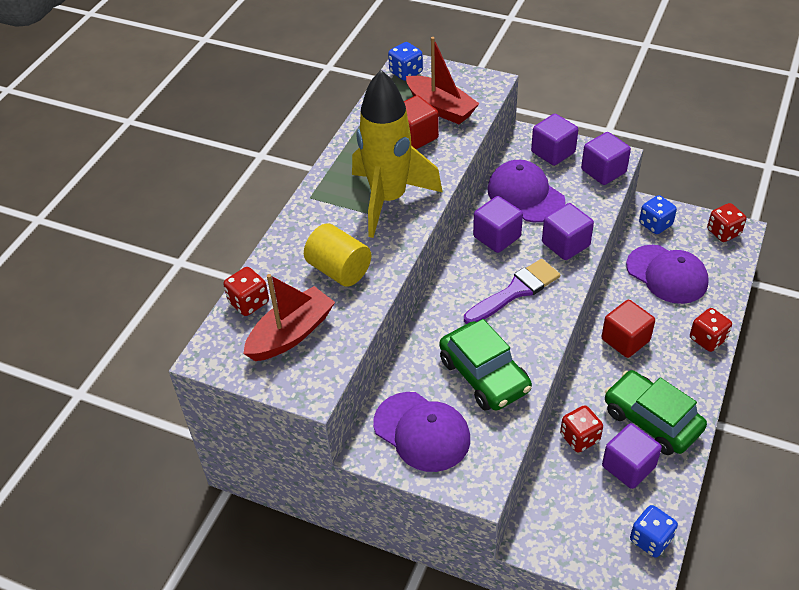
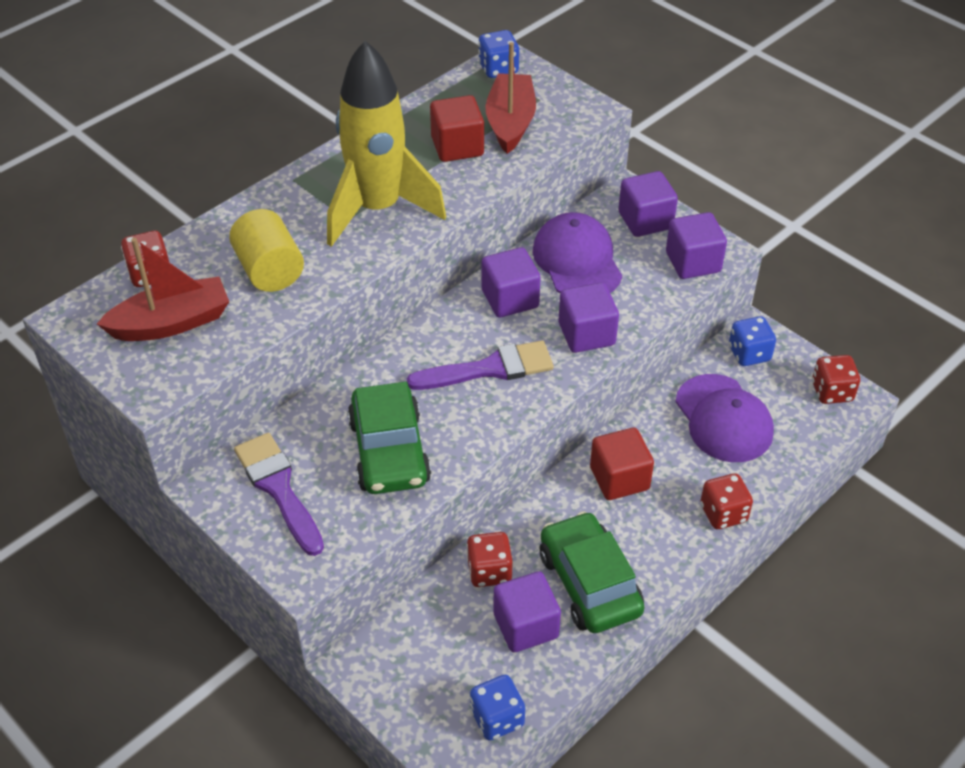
camera: 20 degrees right, 0 degrees up
purple cap [373,392,470,472] -> purple brush [234,433,324,556]
red boat [406,37,479,124] -> red boat turned 150 degrees counterclockwise [485,42,536,154]

